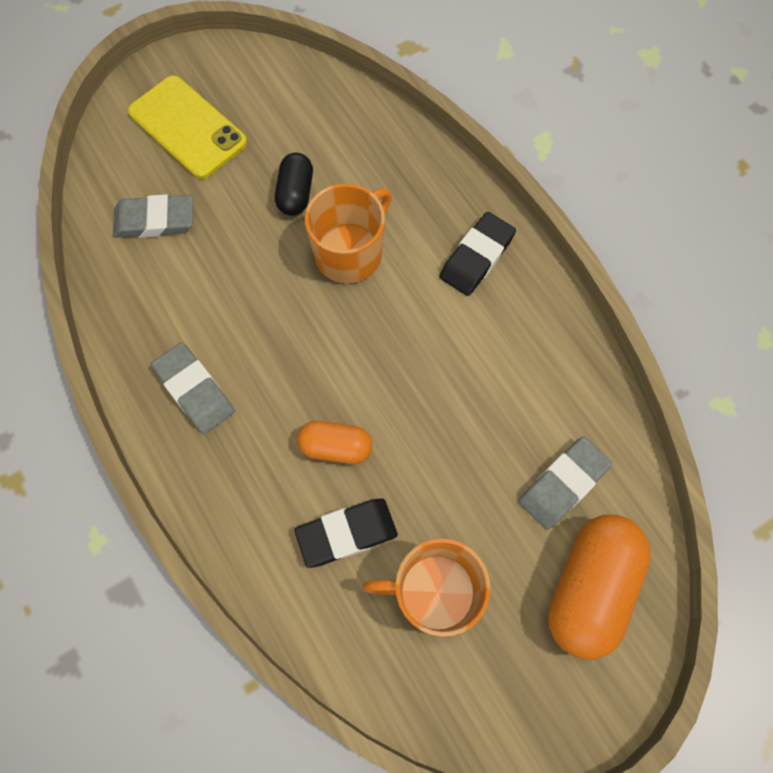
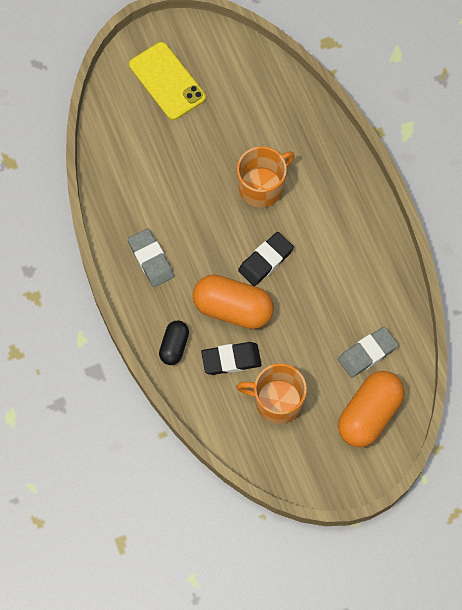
camera: 10 degrees right, 0 degrees up
grey eraser [113,194,193,238] -> none
black capsule [275,153,313,216] -> black capsule moved to [159,320,189,365]
orange capsule [297,421,372,464] -> orange capsule [192,275,274,329], size x1.79
black eraser [440,212,516,296] -> black eraser moved to [238,232,294,286]

